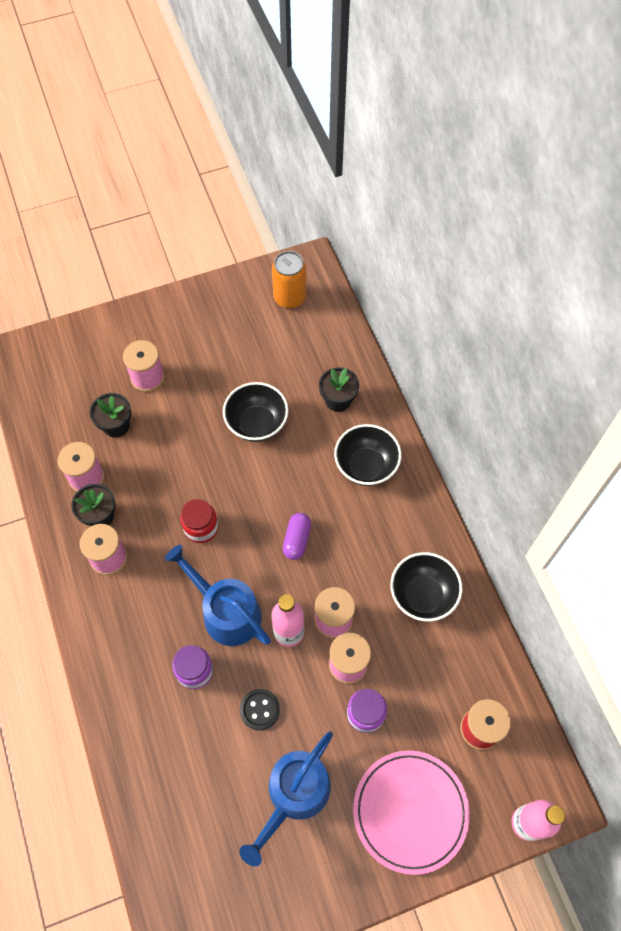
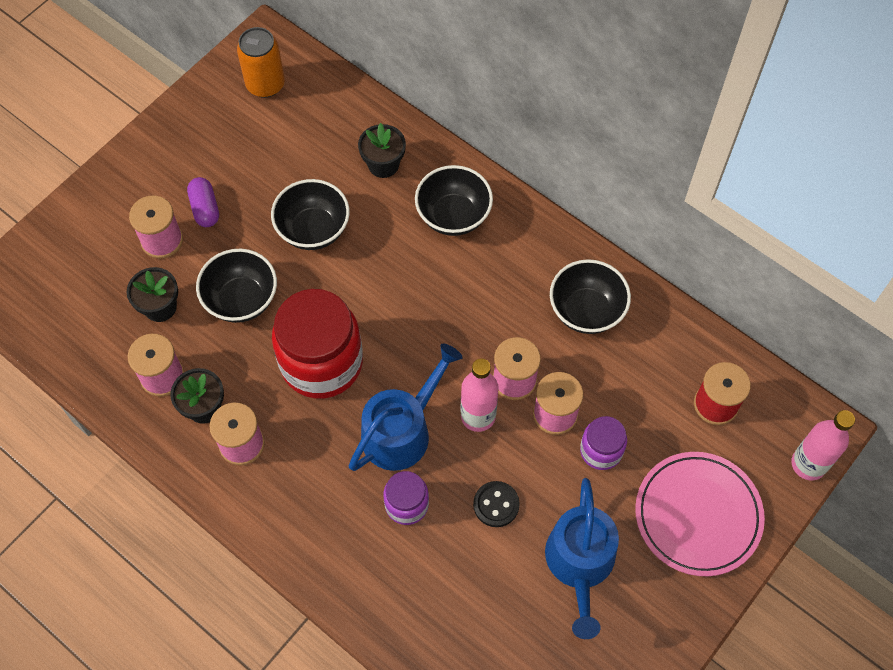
camera: 30 degrees left, 0 degrees up
blue watering can [165,545,271,646] -> blue watering can turned 120 degrees clockwise [349,344,463,471]
red jar [180,499,218,543] -> red jar [272,289,363,399], size x1.99
purple capsule [283,513,311,560] -> purple capsule moved to [187,177,219,227]
none -> black bowl [196,249,277,323]

